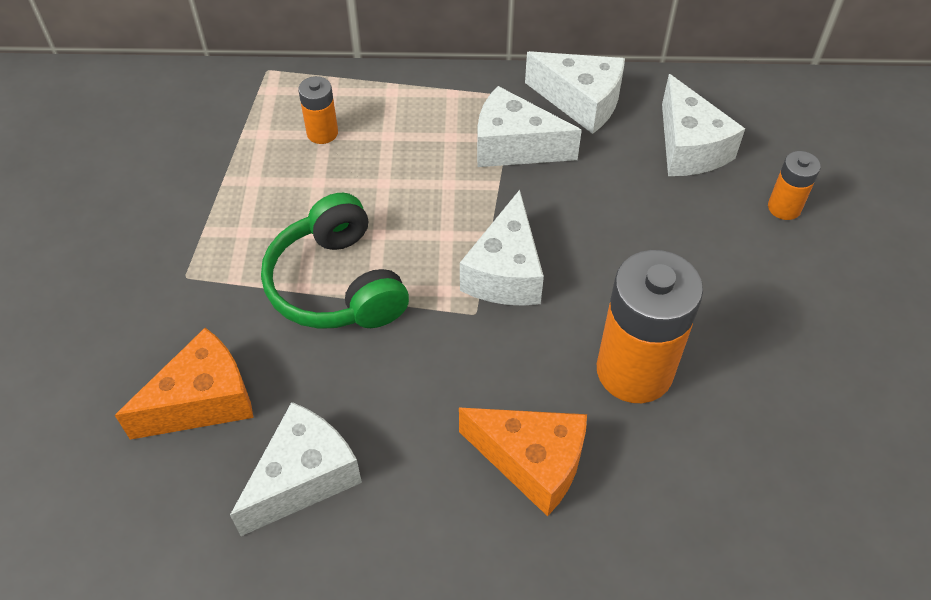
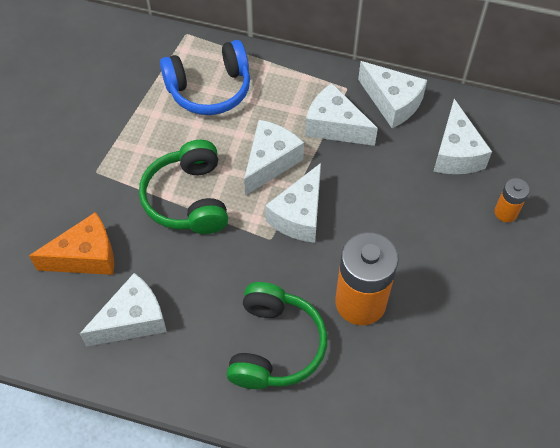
camera: 15 degrees right, 5 degrees up
orange battery [298,76,338,144] -> blue headphones [160,40,250,115]
orange cheese [459,407,587,516] -> green headphones [227,282,327,389]
none -> white cheese [244,120,304,196]

